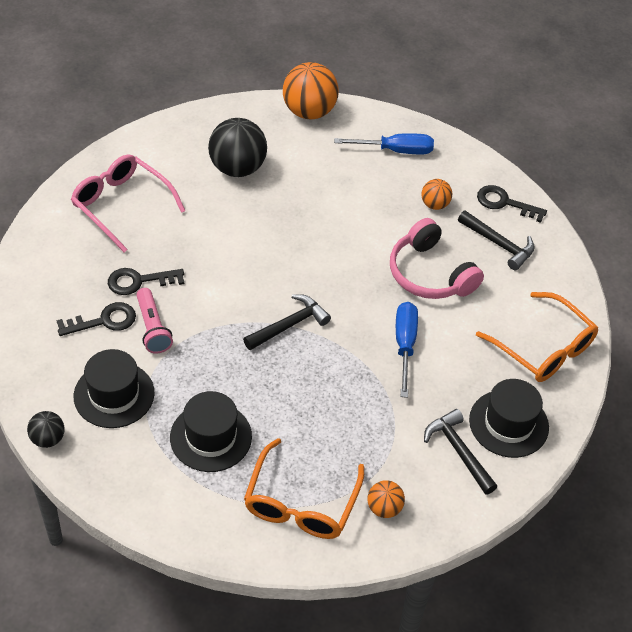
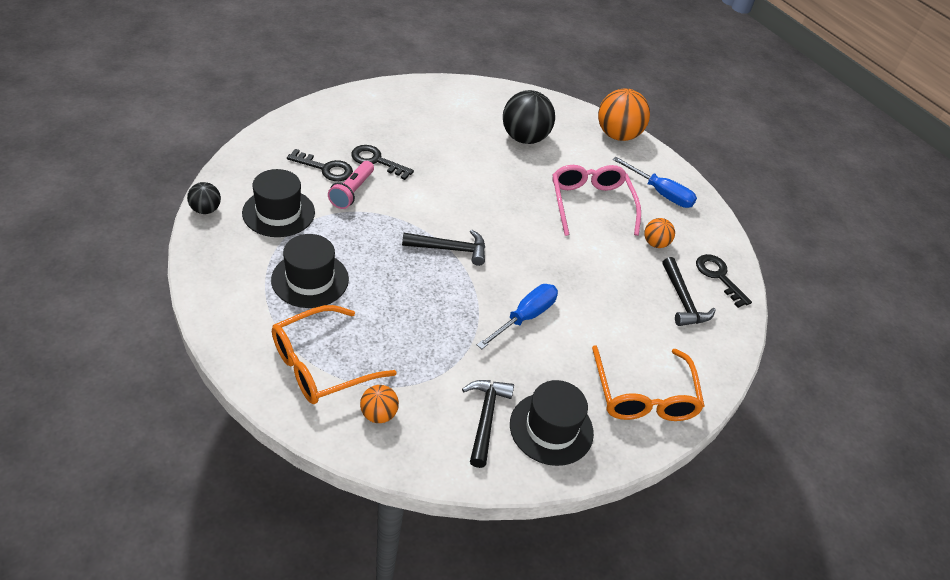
camera: 35 degrees right, 5 degrees down
pink glasses [71,154,185,252] -> pink glasses moved to [552,165,641,236]
pink headphones [390,218,484,299] -> none

